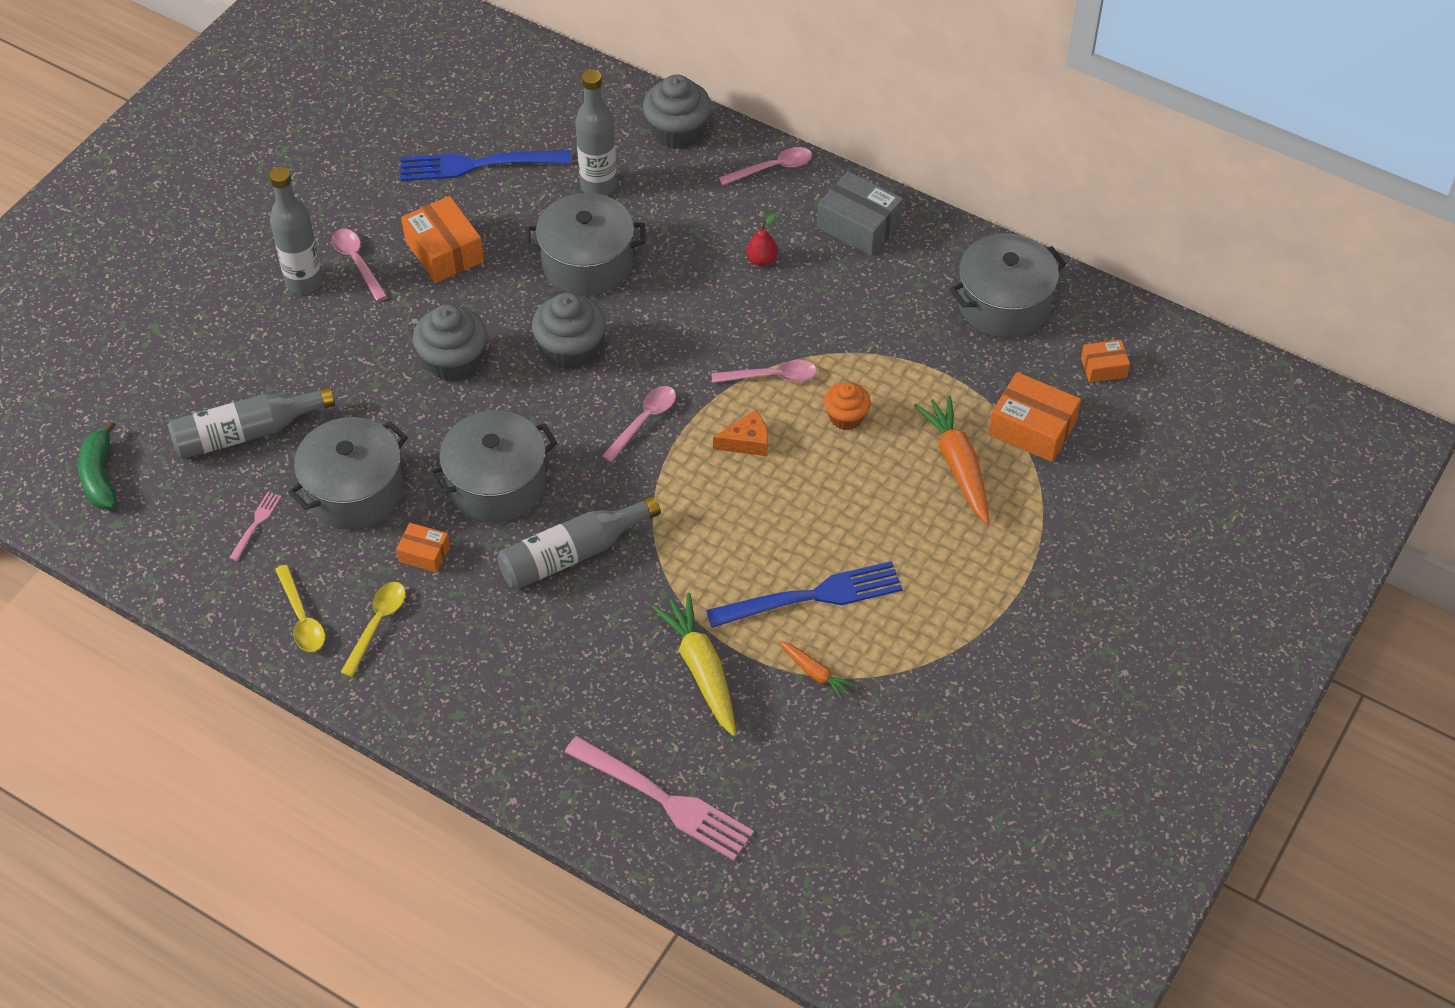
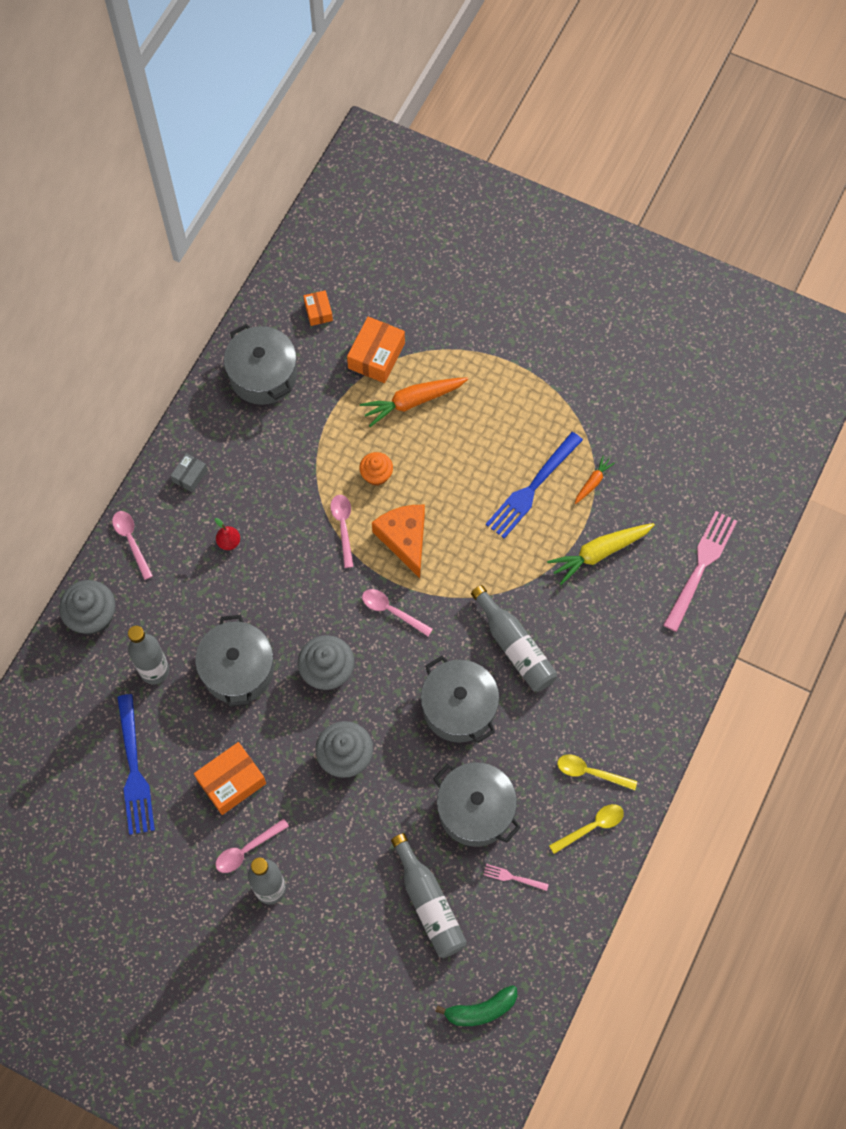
camera: 95 degrees left, 15 degrees up
orange box [396,523,450,573] -> none
blue fork [706,561,903,628] -> blue fork turned 120 degrees counterclockwise [486,432,583,539]
orange cheese [713,410,768,456] -> orange cheese [372,505,425,578], size x1.75
grey box [817,171,903,256] -> grey box [171,453,207,492], size x0.57

